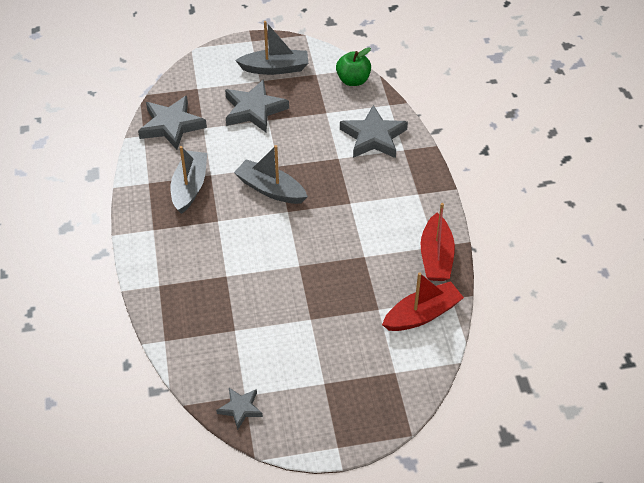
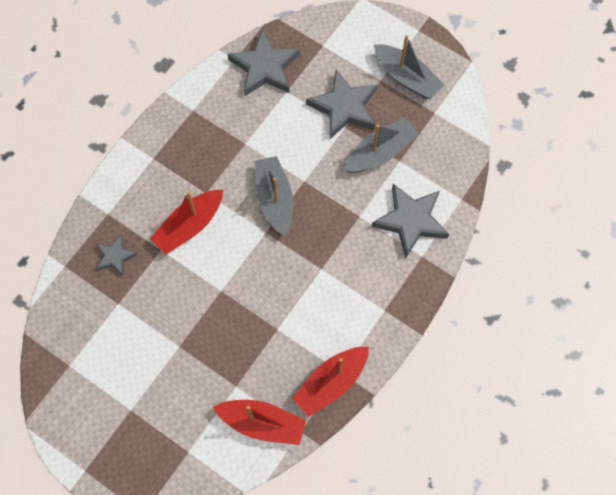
camera: 45 degrees right, 20 degrees up
grey boat [171,146,207,214] -> grey boat moved to [344,118,419,173]
grey star [216,388,263,430] -> grey star moved to [96,235,138,276]
green apple [336,47,371,86] -> none
none -> red boat [150,190,223,254]

